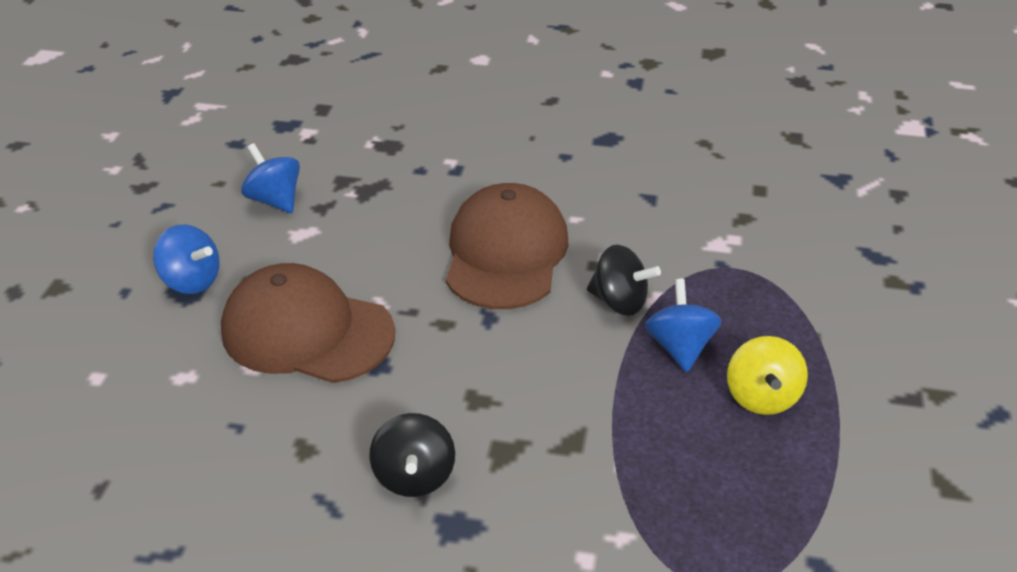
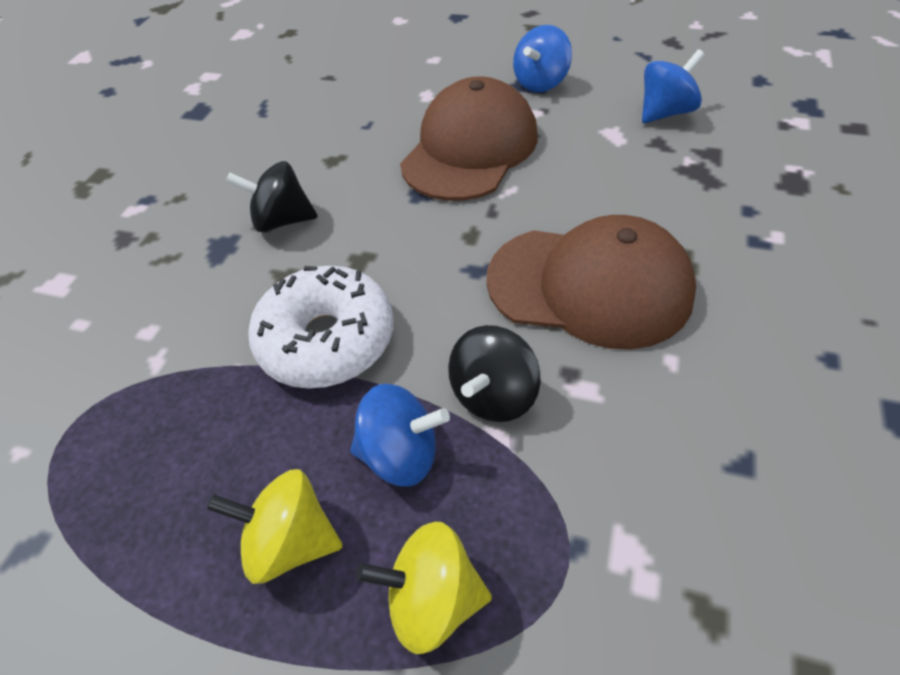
camera: 100 degrees right, 10 degrees up
none -> white donut [248,266,393,389]
none -> yellow spinning top [356,522,492,654]

